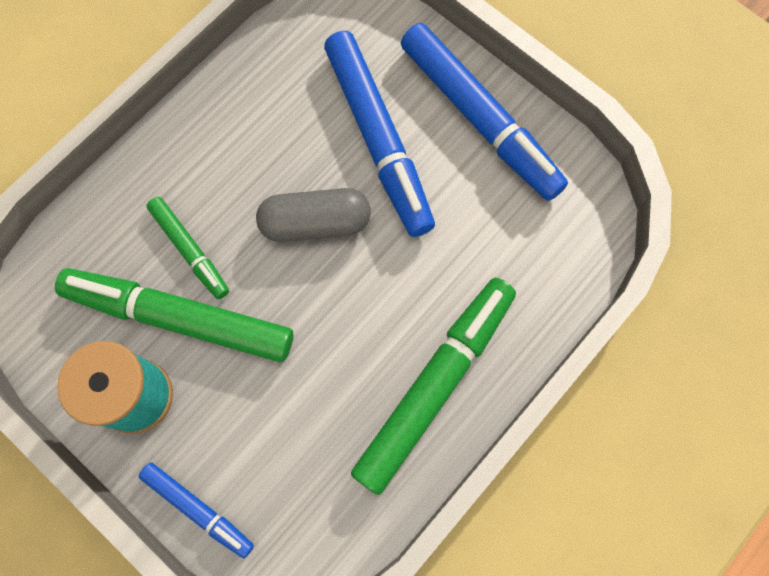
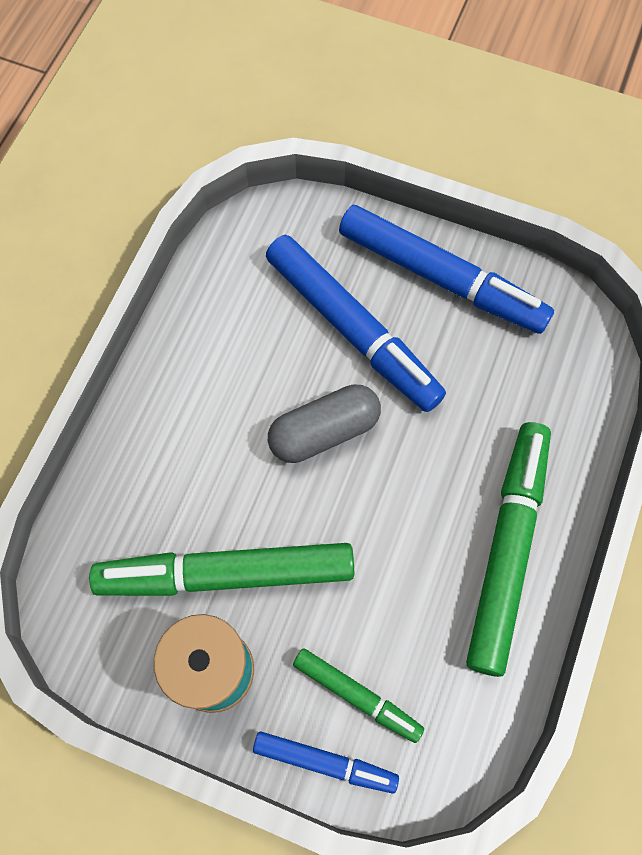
camera: 20 degrees left, 5 degrees down
green marker [146,197,229,299] -> green marker moved to [293,648,424,743]

